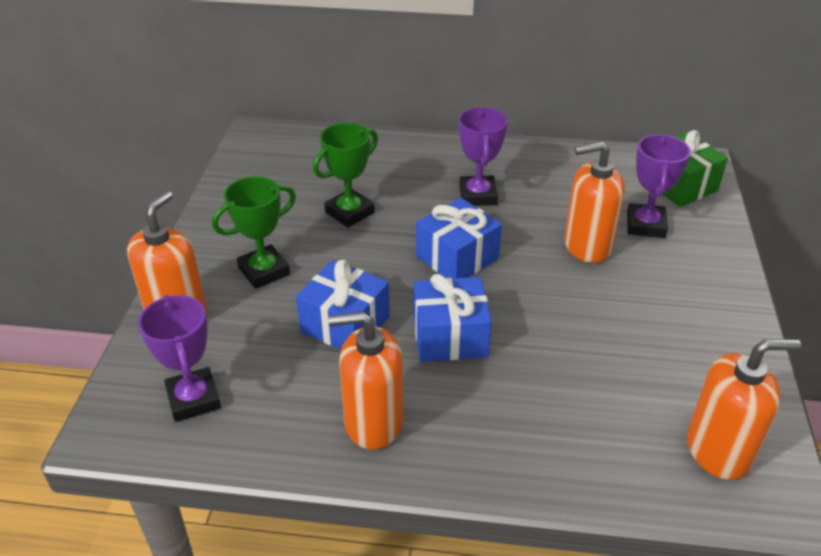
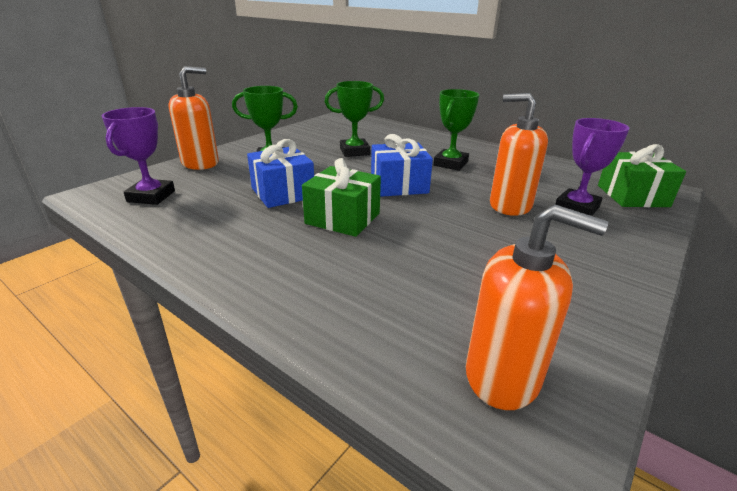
camera: 30 degrees right, 10 degrees down
orange soap dispenser [328,312,403,450] -> none
blue gift [414,274,492,362] -> green gift [302,158,381,237]
purple trophy [459,107,508,206] -> green trophy [433,89,479,171]

